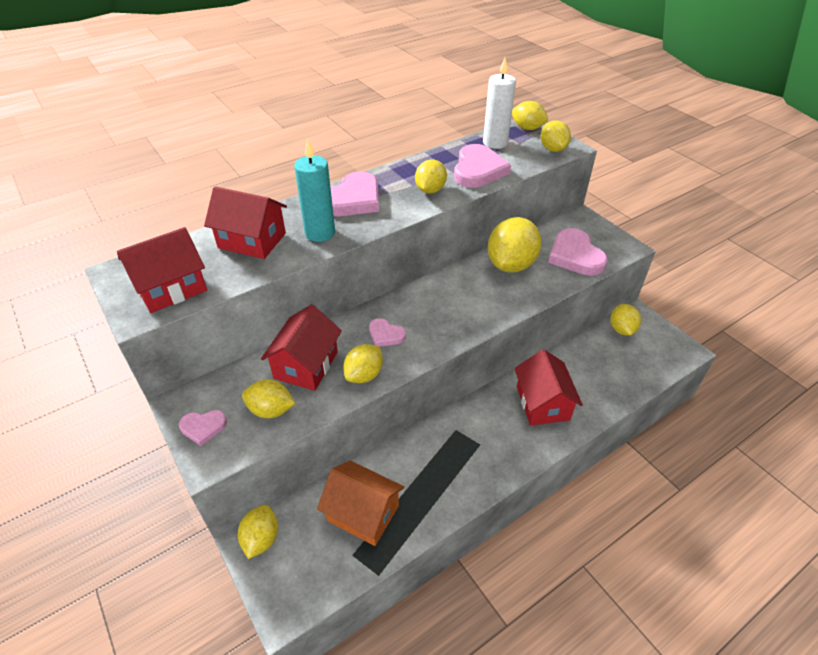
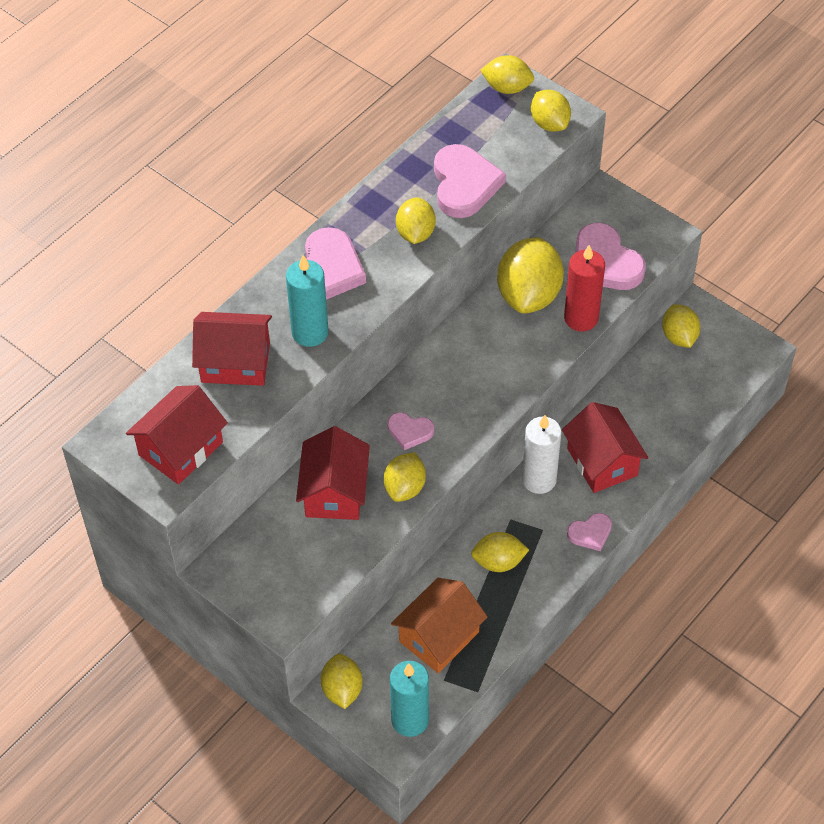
camera: 15 degrees left, 10 degrees up
pink heart [179,410,227,446] -> pink heart moved to [567,513,612,551]
yellow lemon [242,379,295,418] -> yellow lemon moved to [471,532,529,572]
orange house [317,461,404,546] -> orange house turned 60 degrees counterclockwise [391,578,488,673]
white candle [483,58,516,149] -> white candle moved to [522,415,562,494]
none -> turquoise candle [390,661,429,737]
none -> red candle [564,245,605,331]

